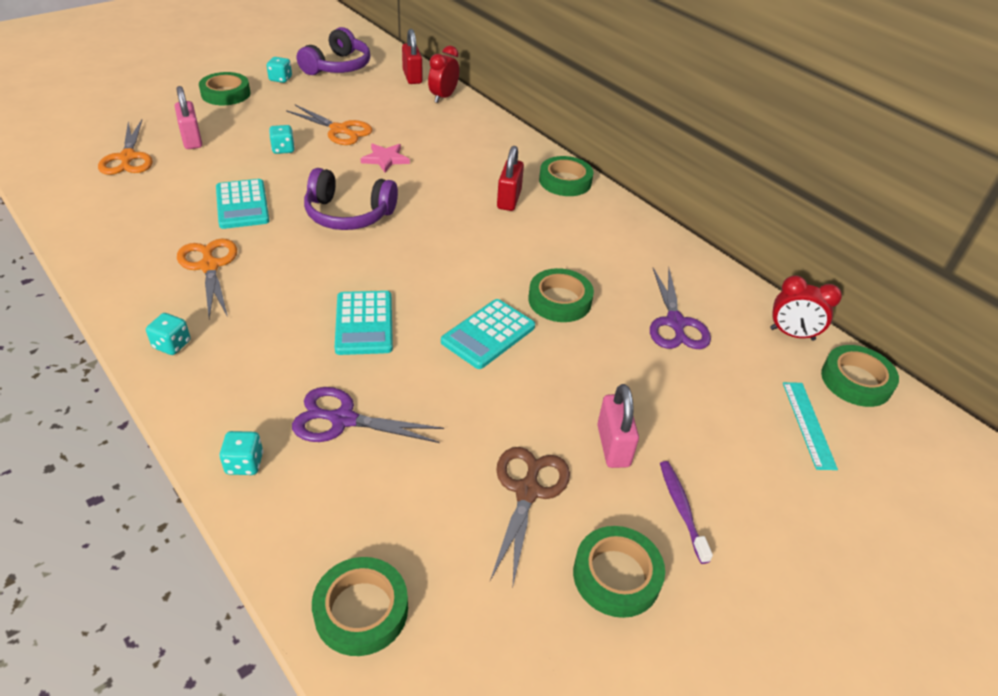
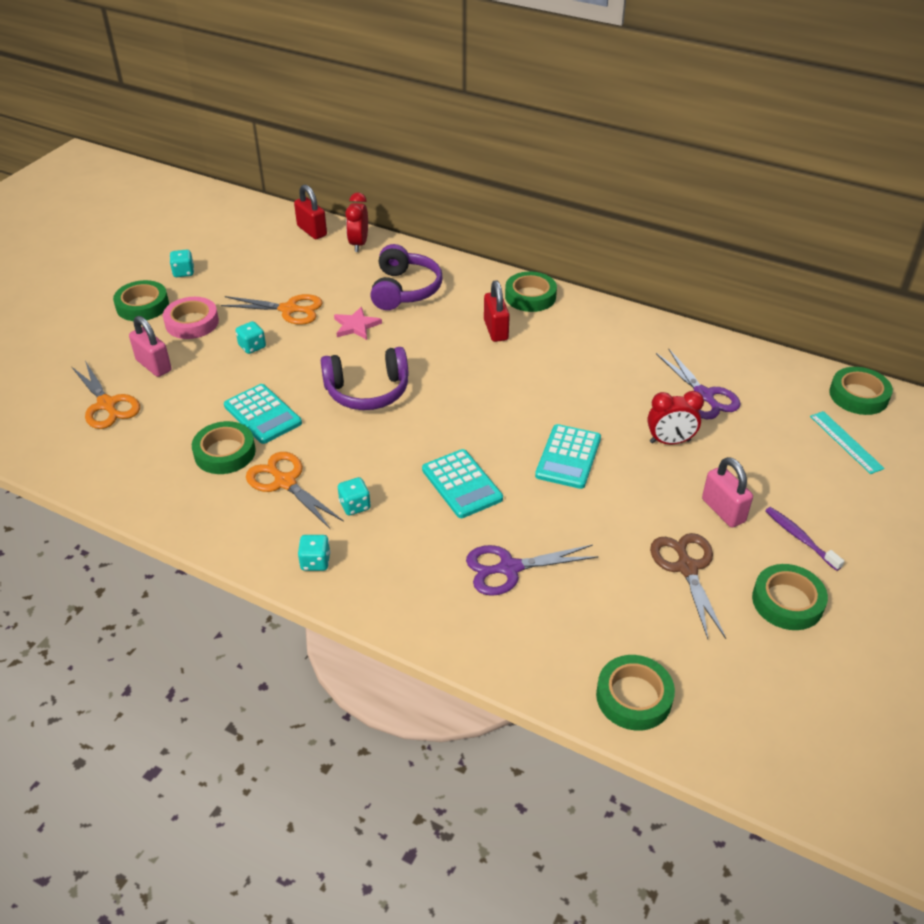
camera: 20 degrees left, 0 degrees up
turquoise dice [219,431,263,475] -> turquoise dice moved to [338,477,371,515]
purple headphones [297,27,370,75] -> purple headphones moved to [370,244,443,310]
green tape [528,268,594,322] -> green tape moved to [192,421,256,474]
red clock [770,275,842,341] -> red clock moved to [647,391,704,444]
none -> pink tape [163,297,219,339]

